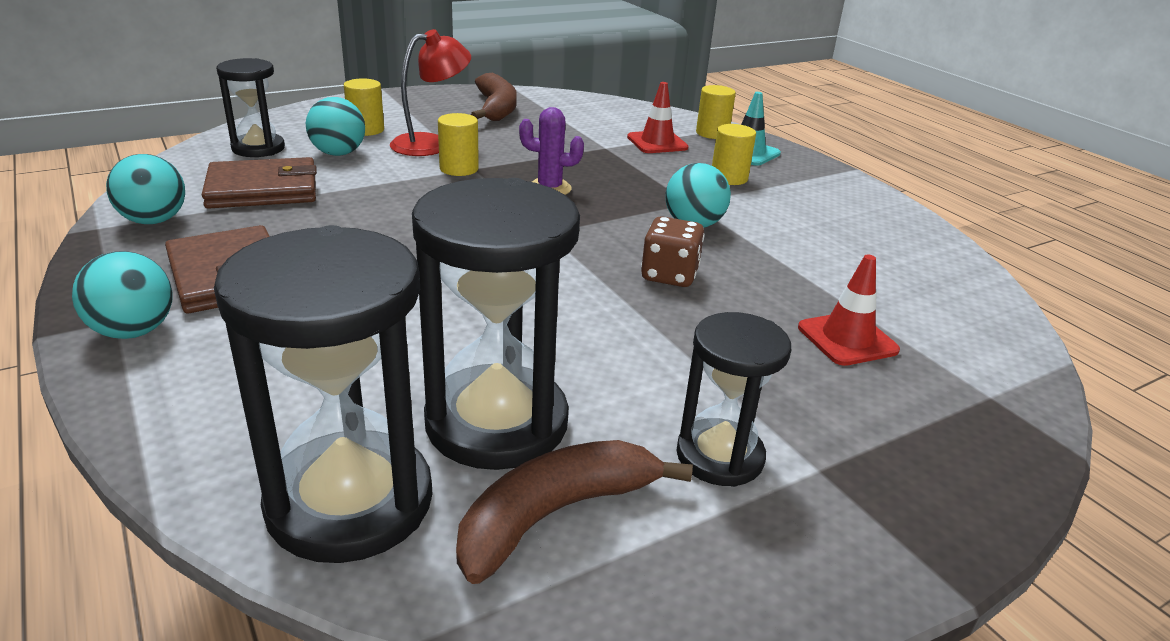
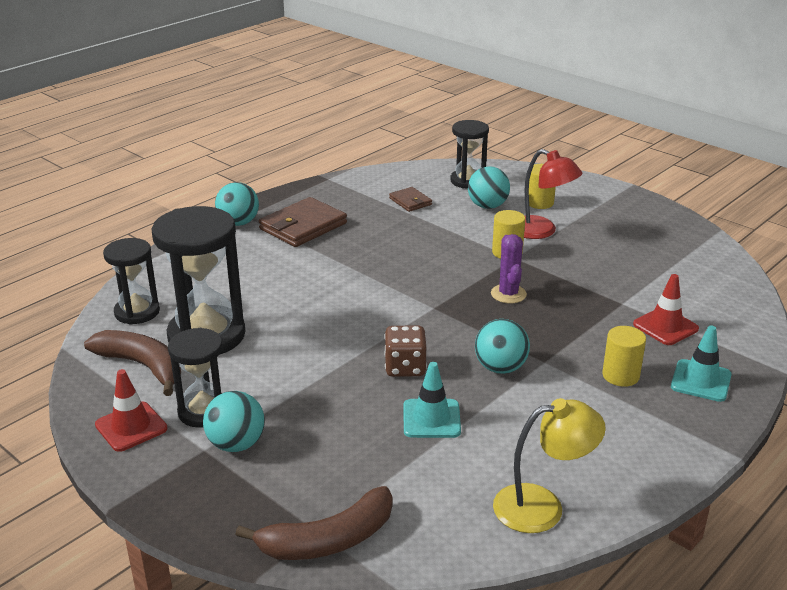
camera: 75 degrees right, 0 degrees up
turquoise ball [106,154,185,224] -> turquoise ball moved to [203,391,265,452]
brown wallet [202,157,317,209] -> brown wallet [389,187,432,212], size x0.54
black hourglass [214,225,432,563] -> black hourglass [103,238,160,325], size x0.60
brown banana [471,73,517,121] -> brown banana moved to [235,486,393,560]
yellow cylinder [696,85,736,139] -> none
red traffic cone [798,255,900,366] -> red traffic cone moved to [95,369,167,452]
none -> turquoise traffic cone [404,362,461,438]
none -> yellow lamp [493,398,606,533]

